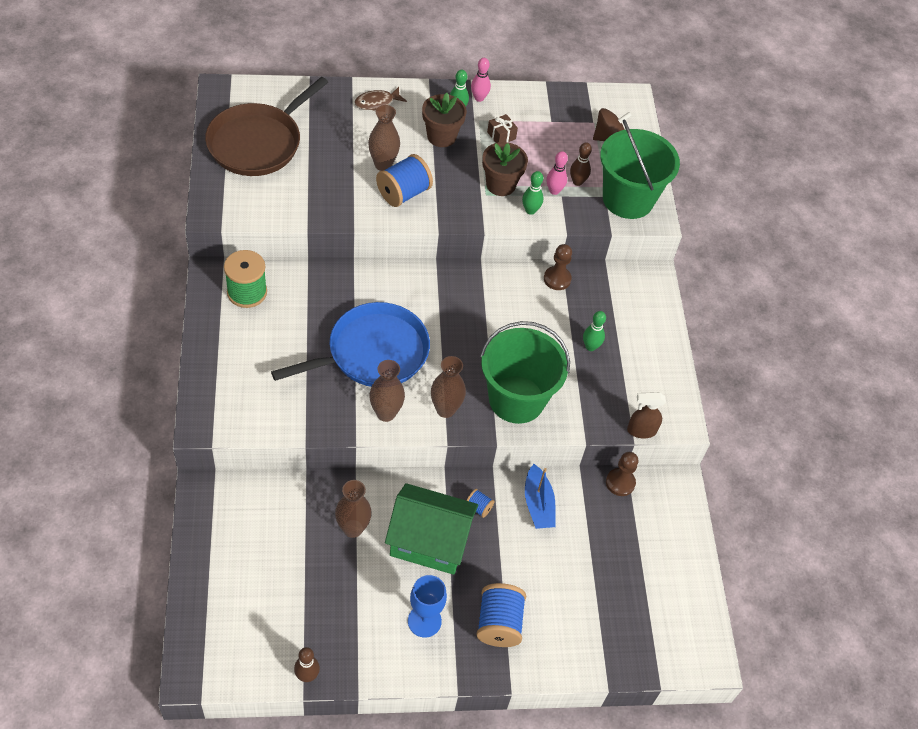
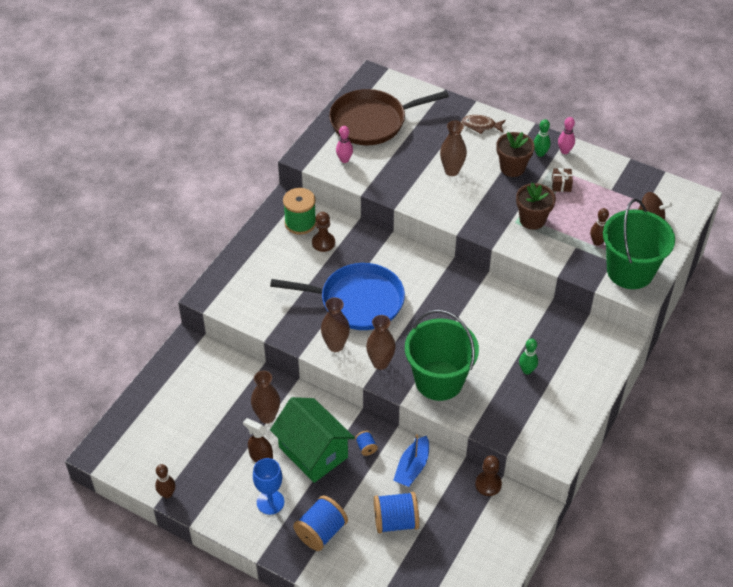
camera: 40 degrees right, 5 degrees down
blue spool [376,154,433,207] -> blue spool moved to [374,492,419,533]
green bowling pin [522,171,543,215] -> none
brown pawn [544,244,572,290] -> brown pawn moved to [312,212,335,252]
pink bowling pin [546,151,568,195] -> pink bowling pin moved to [336,126,353,163]
brown spray bottle [627,392,666,438] -> brown spray bottle moved to [243,418,273,463]

